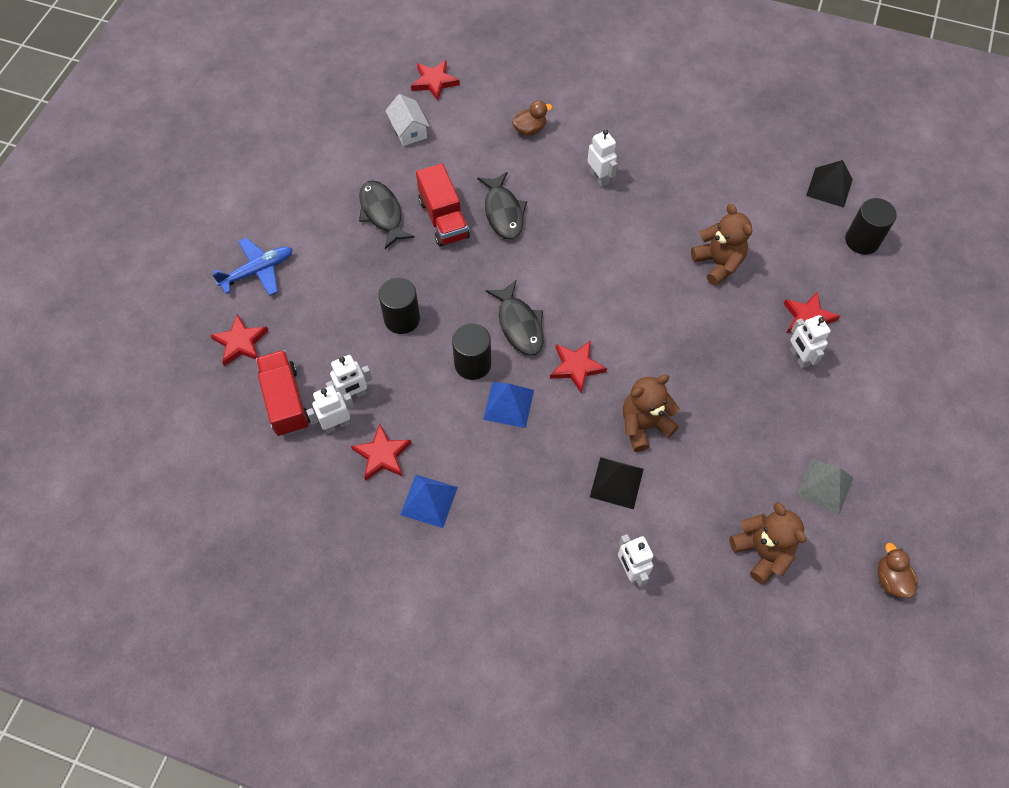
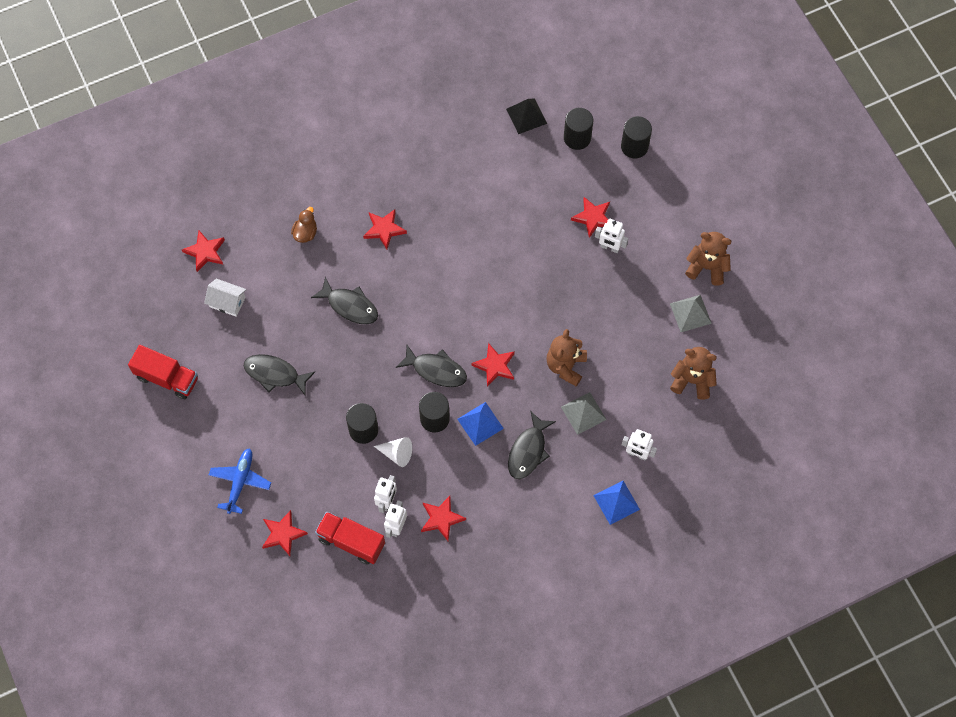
camera: 45 degrees left, 5 degrees up
blue pyramid [400,475,458,528] -> blue pyramid moved to [593,481,640,525]
red truck [416,163,470,247] -> red truck moved to [128,345,198,399]
white robot [587,129,617,187] -> red star [363,209,407,249]
black pyramid [590,457,644,509] -> grey pyramid [561,392,607,435]
brown teddy bear [691,204,752,286] -> brown teddy bear moved to [685,232,732,285]
brown duck [878,543,918,598] -> none
none -> white cone [374,437,412,467]
none -> black fish [508,412,556,479]
none -> black cylinder [621,116,652,159]

